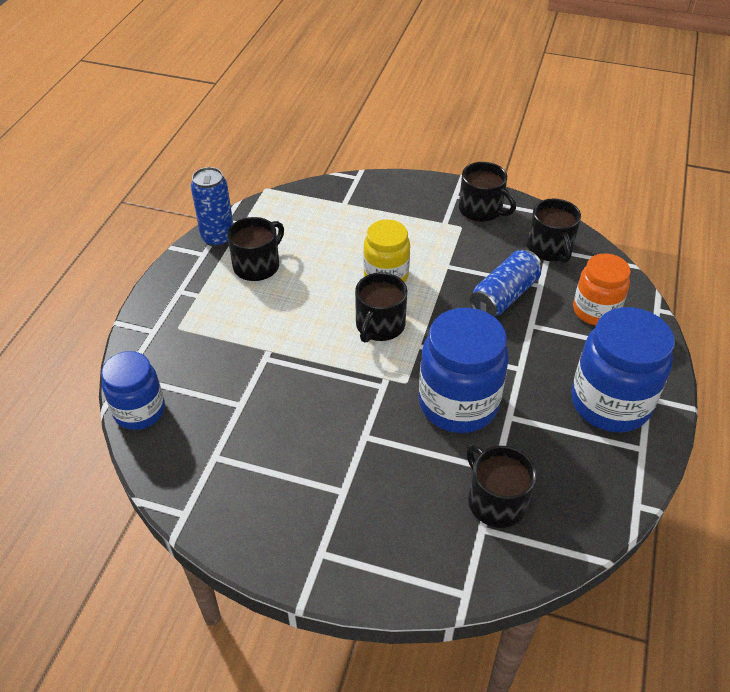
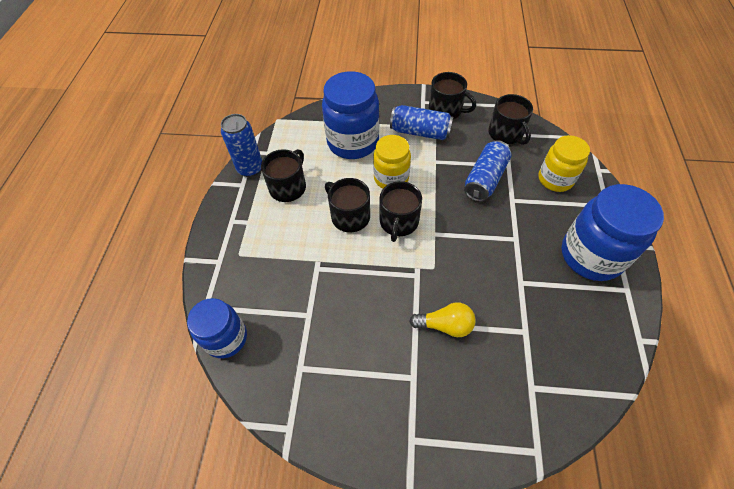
camera: 10 degrees left, 10 degrees up
blue jar [419,308,509,433] -> blue jar moved to [322,71,379,159]
black mug [466,445,536,528] -> black mug moved to [325,178,370,232]
orange jar [573,253,631,325] -> yellow jar [538,135,590,192]
none -> blue can [390,105,453,140]
none -> yellow light bulb [409,302,476,337]

